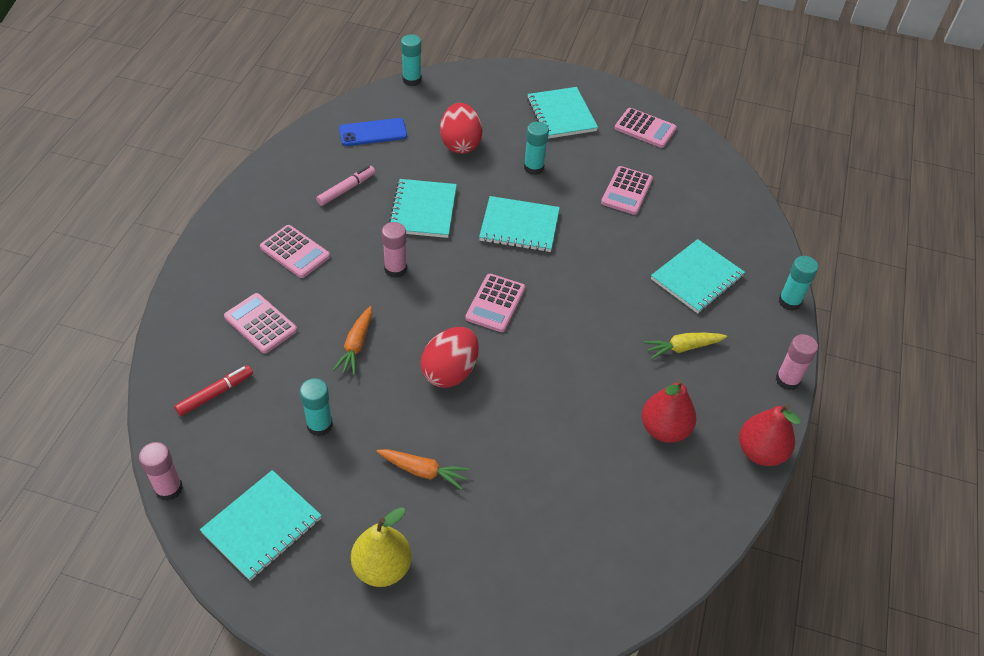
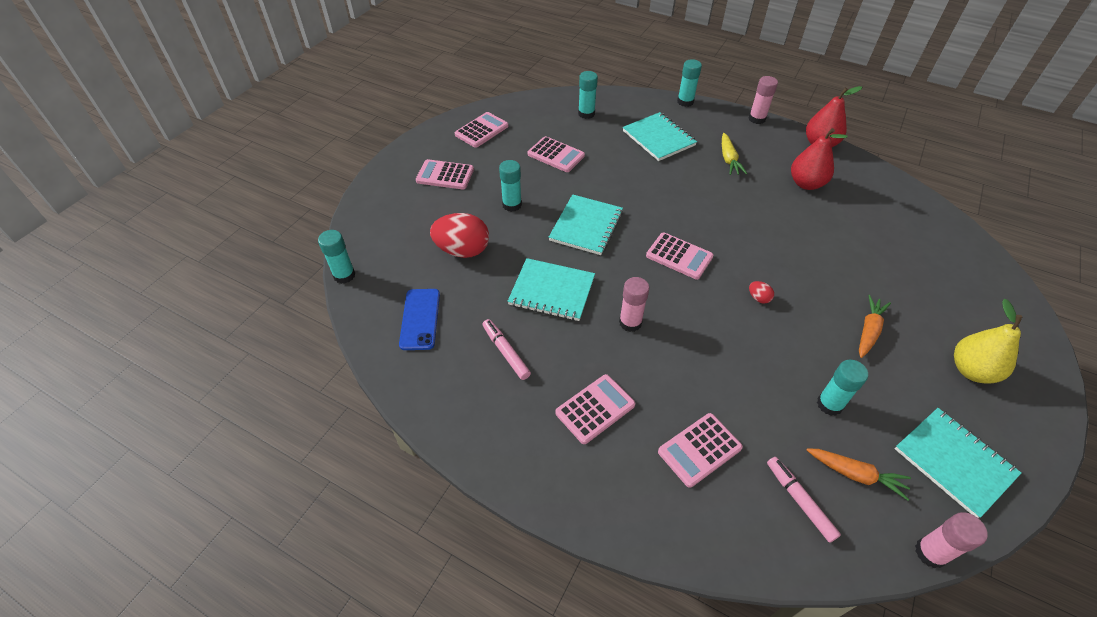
camera: 75 degrees left, 0 degrees up
red marker [174,365,253,416] -> pink marker [767,457,841,543]
orange carrot [332,306,372,376] -> orange carrot moved to [807,448,911,500]
red egg [420,327,479,388] -> red egg [749,281,774,303], size x0.42
turquoise notebook [527,87,598,139] -> pink calculator [416,159,474,190]
none -> turquoise glue stick [578,71,598,119]

